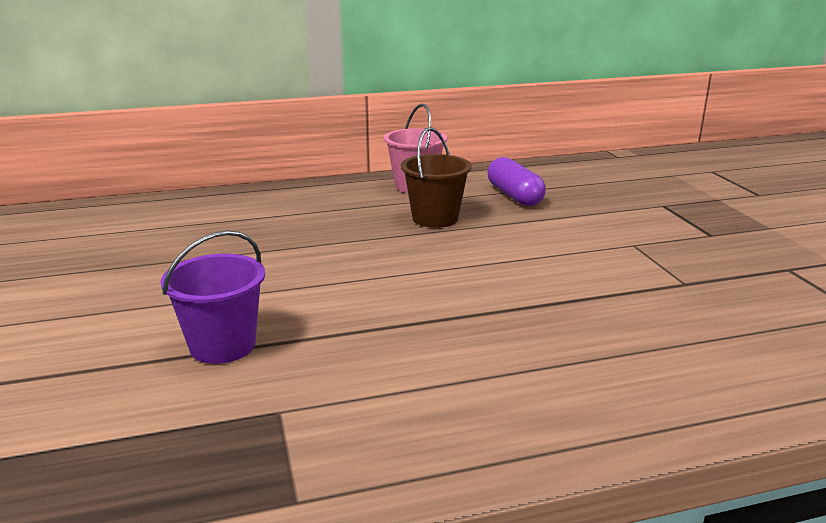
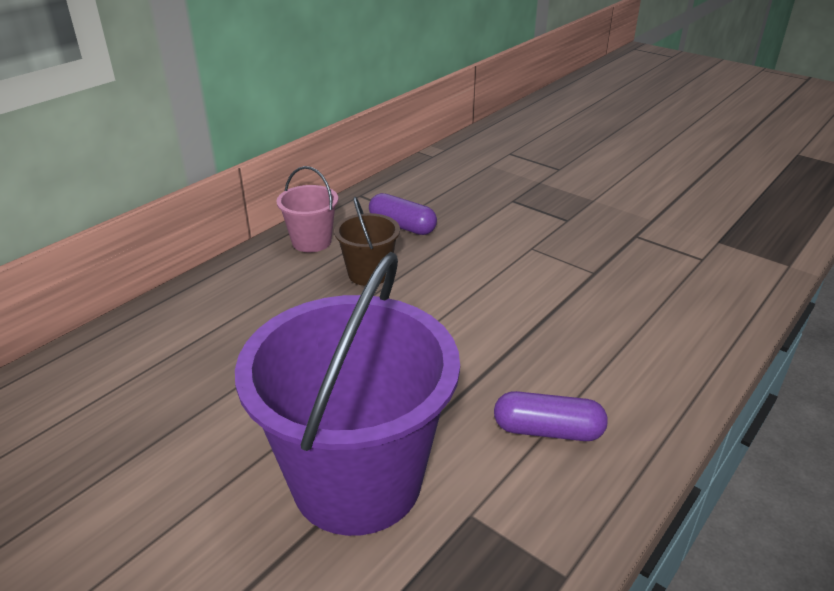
camera: 35 degrees left, 10 degrees up
purple bucket [160,230,265,364] -> purple bucket [235,252,460,536], size x2.17
none -> purple capsule [494,391,608,441]

